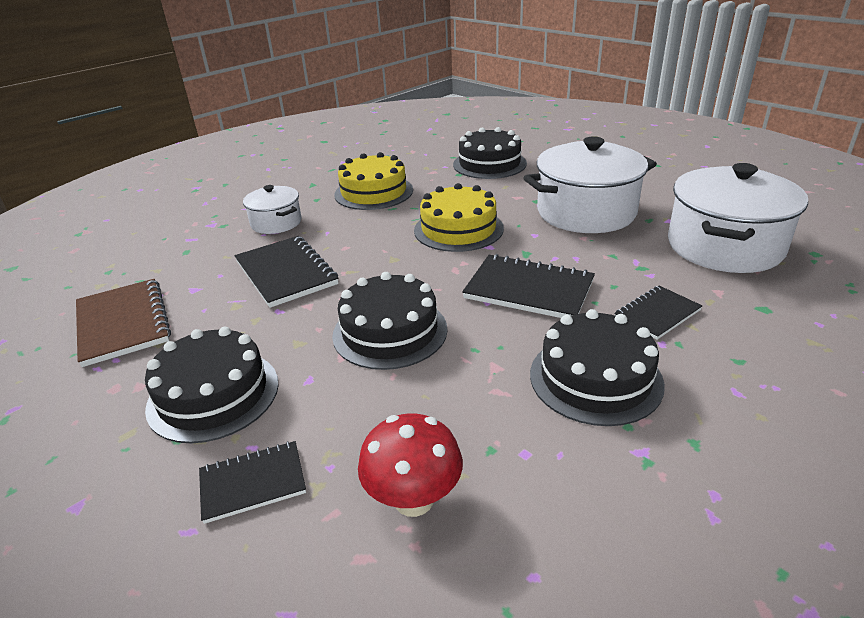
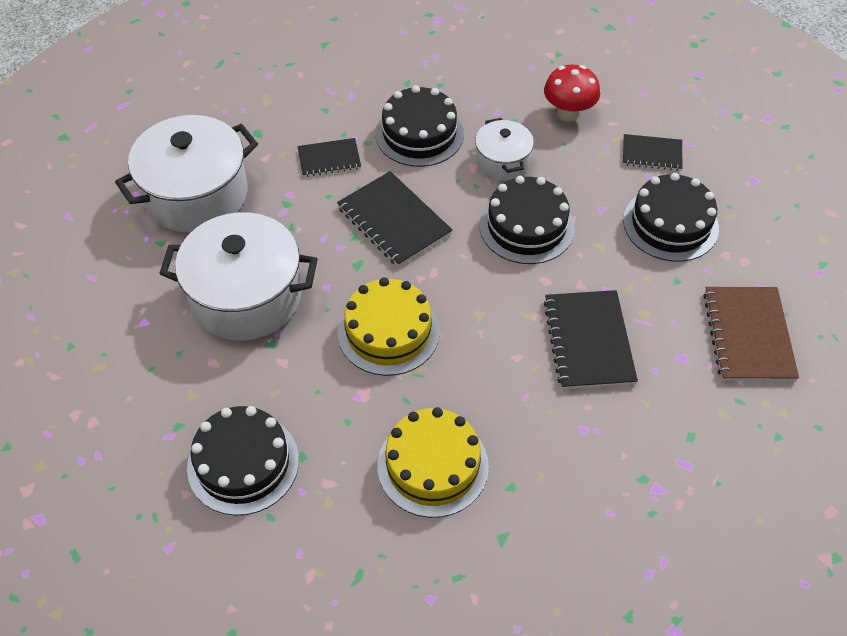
camera: 155 degrees left, 20 degrees up
white pot [243,185,302,234] -> white pot moved to [475,118,534,181]

